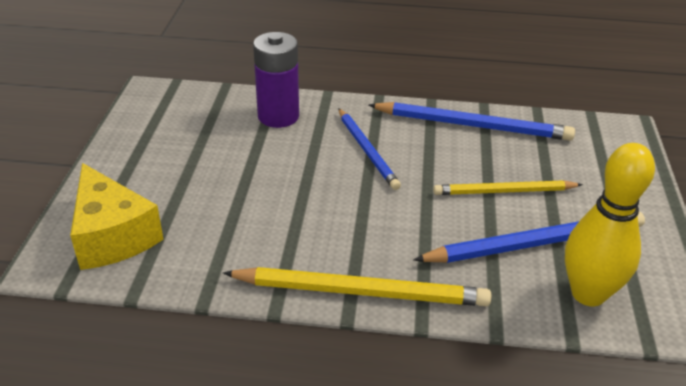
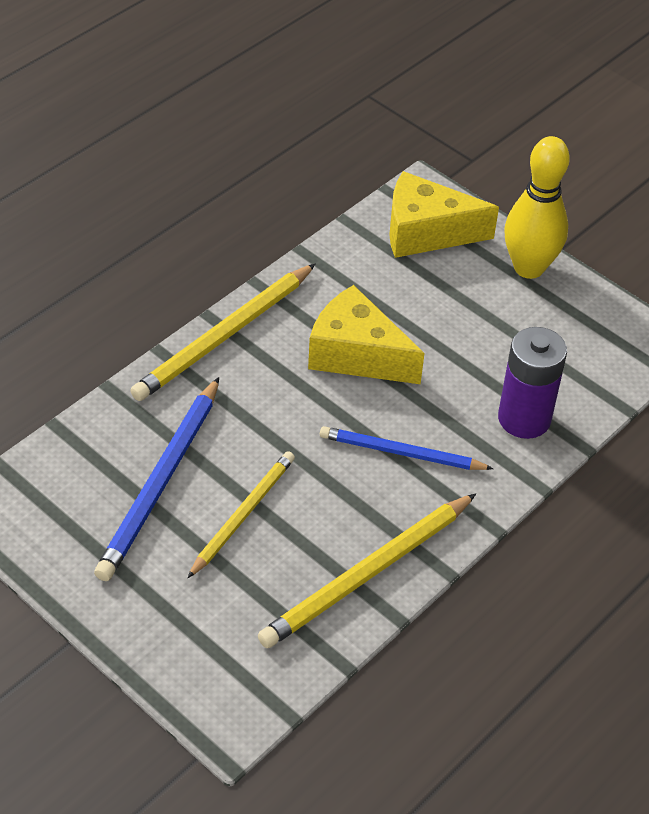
camera: 125 degrees right, 10 degrees up
blue pencil [368,102,575,141] -> yellow pencil [258,494,476,648]
yellow bowling pin [565,143,655,306] -> yellow bowling pin moved to [504,136,570,279]
none -> yellow cheese [308,285,425,384]

